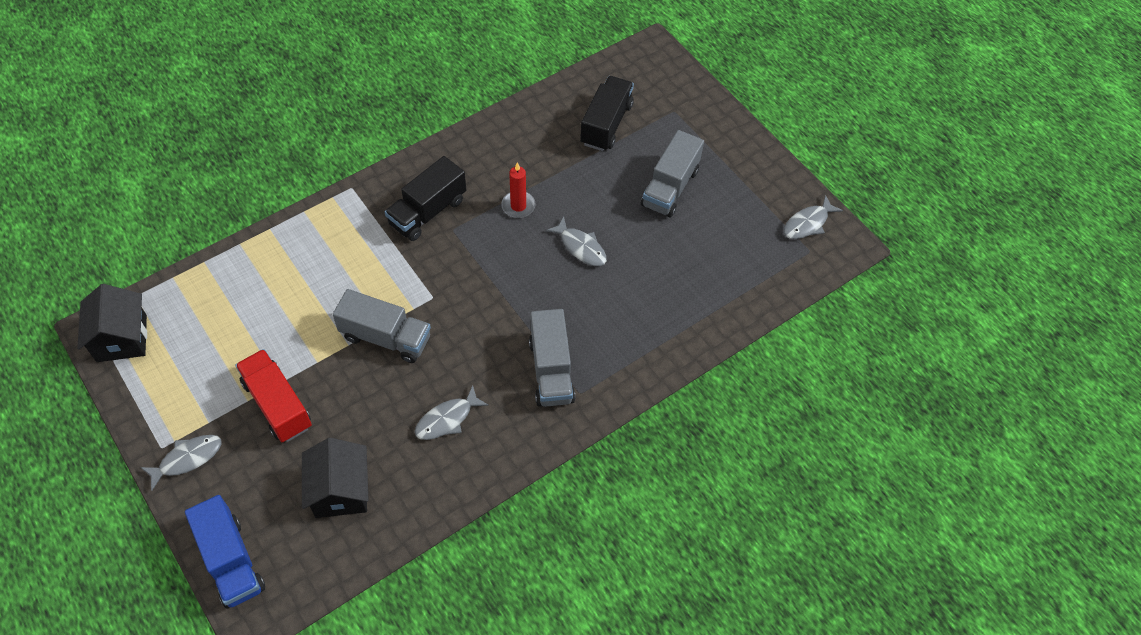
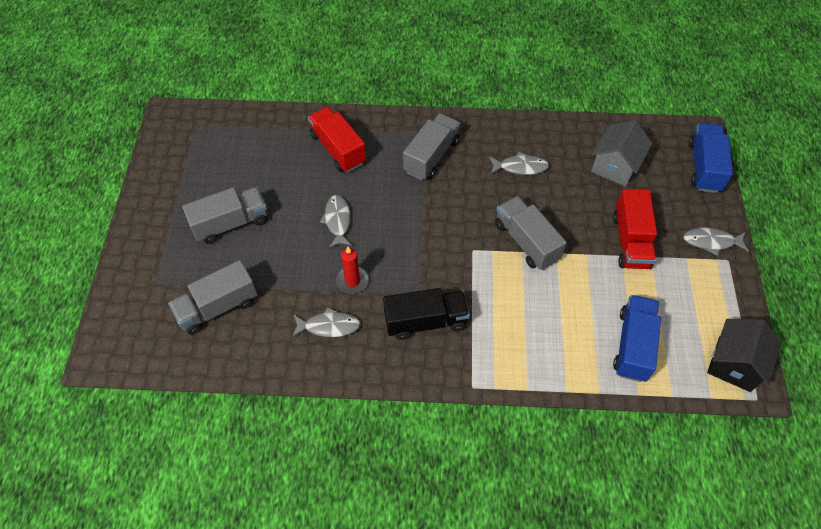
camera: 140 degrees left, 0 degrees up
black house [302,438,369,518] -> grey house [591,120,652,187]
black truck [580,76,634,151] -> grey truck [168,260,258,335]
grey fish [784,195,843,239] -> grey fish moved to [292,307,360,337]
none -> red truck [308,107,366,172]
none -> blue truck [613,295,661,382]

